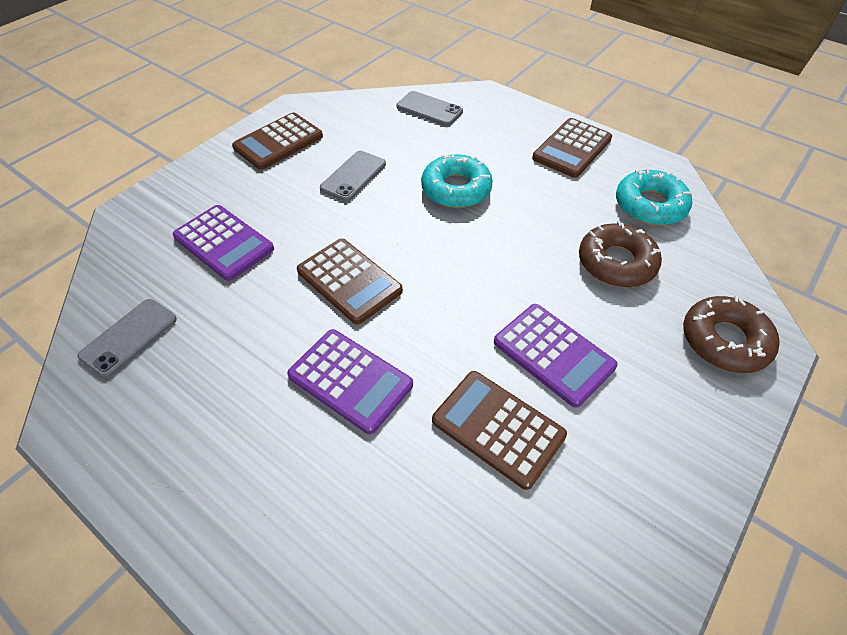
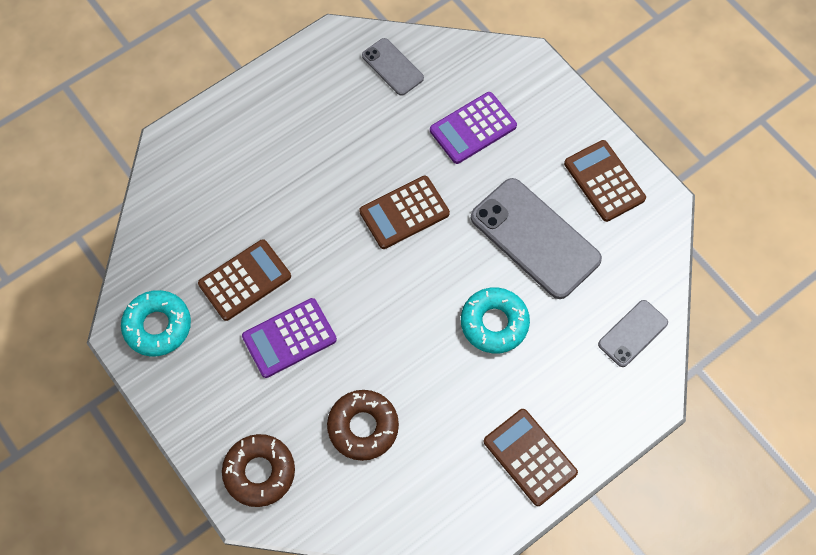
camera: 105 degrees right, 15 degrees up
purple calculator [287,329,413,434] -> none
grey phone [320,151,386,202] -> grey phone [471,178,602,299], size x1.89
turquoise donut [616,169,692,226] -> turquoise donut moved to [121,290,191,356]

